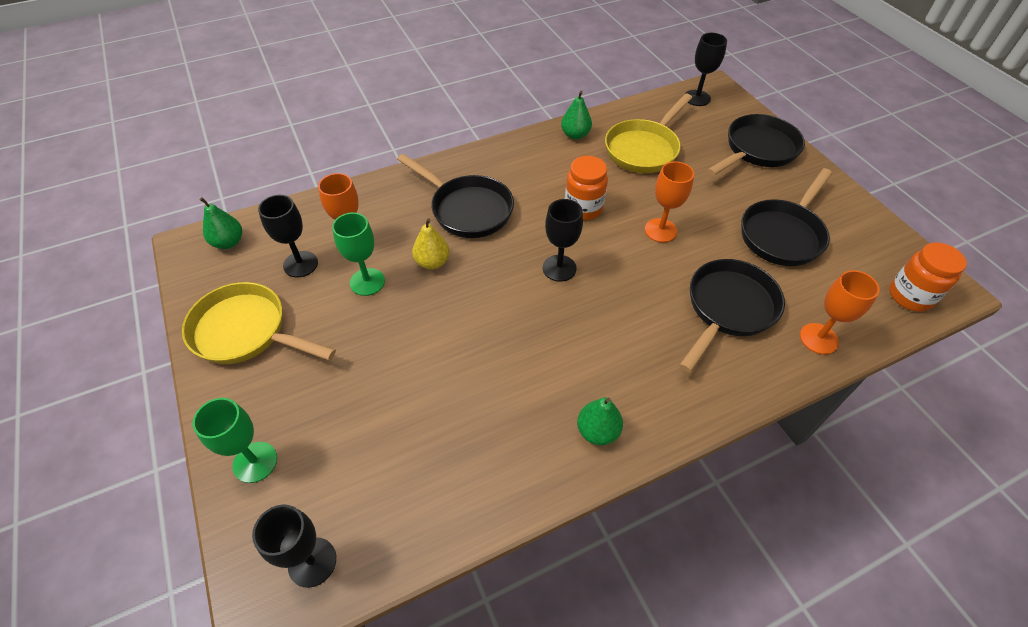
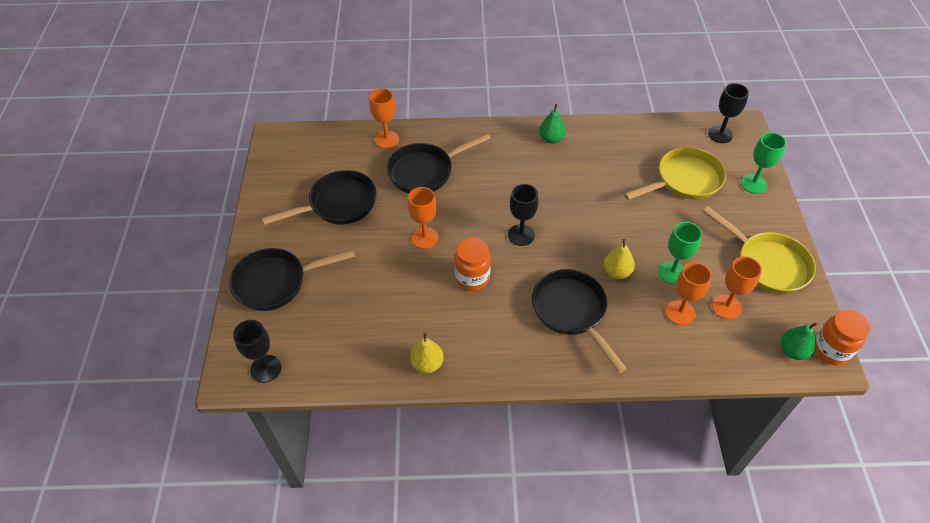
camera: 155 degrees left, 0 degrees up
black goblet [258,195,318,277] -> orange goblet [712,256,762,320]
green pear [561,91,592,140] -> yellow pear [410,333,444,373]
yellow pan [605,93,692,173] -> yellow pan moved to [624,147,726,200]
orange jar [889,242,967,312] -> orange jar moved to [815,310,870,365]

